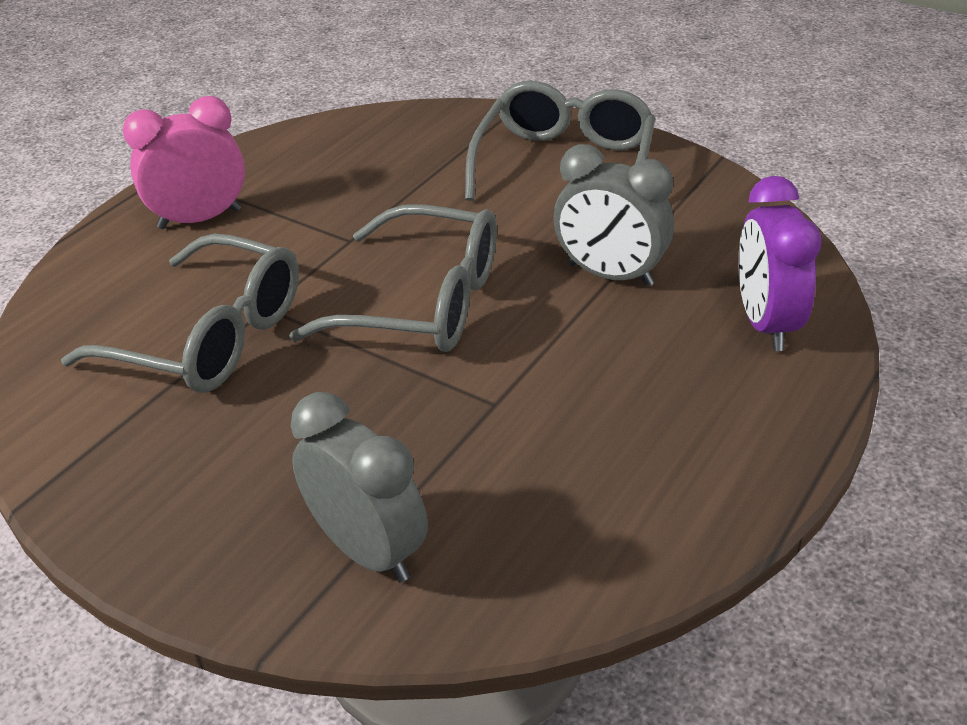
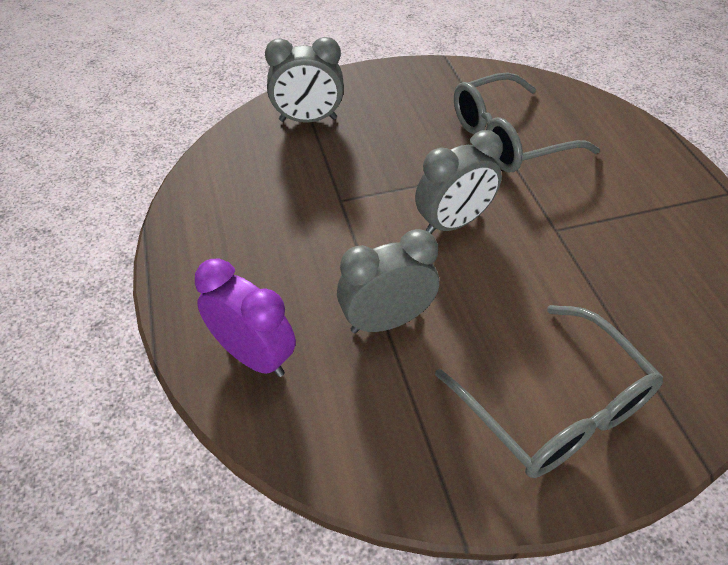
camera: 130 degrees right, 10 degrees up
pink clock [123,96,245,229] -> none
grey glasses [289,204,497,352] -> grey clock [415,130,503,234]

